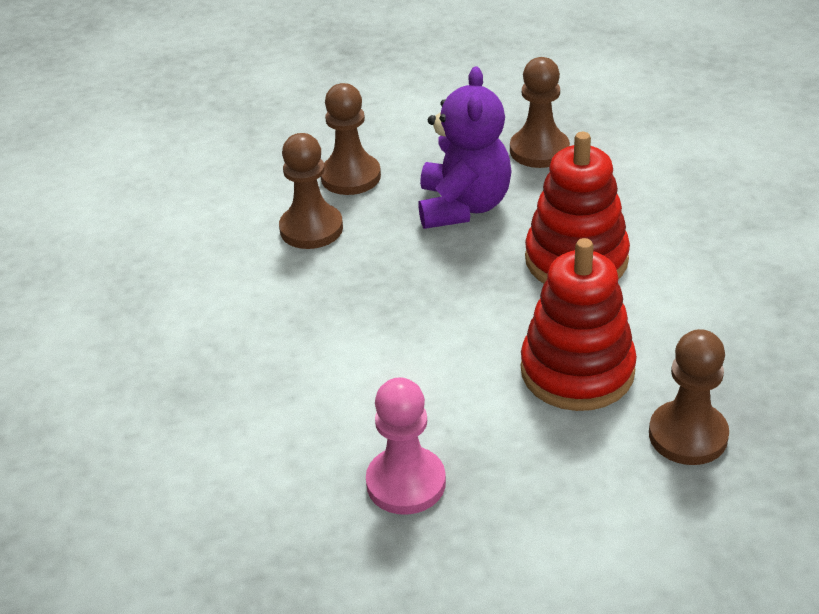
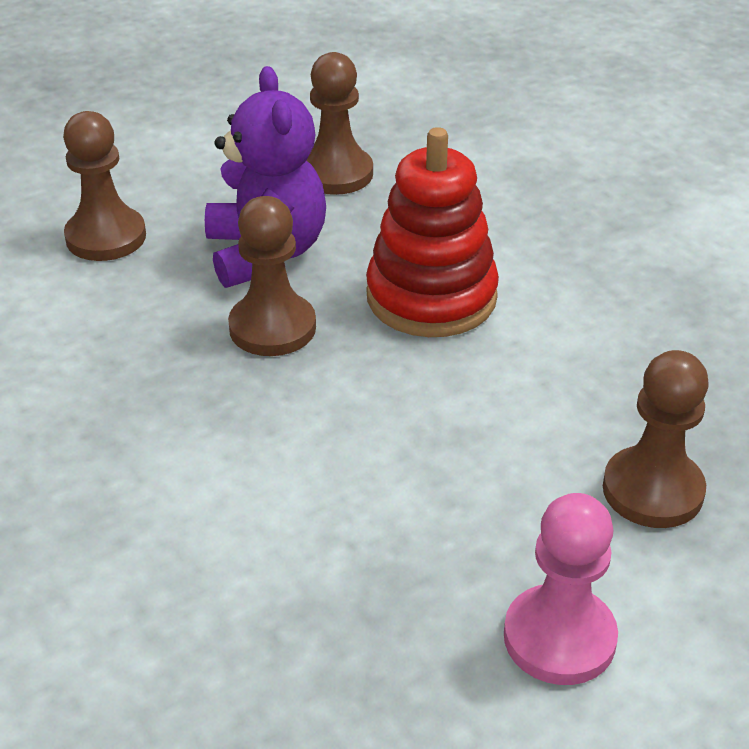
camera: 20 degrees left, 0 degrees up
brown pawn [279,133,343,249] -> brown pawn moved to [228,196,316,356]
pink pawn [366,377,446,515] -> pink pawn moved to [504,493,618,685]
red stacking toy [521,238,637,411] -> none

